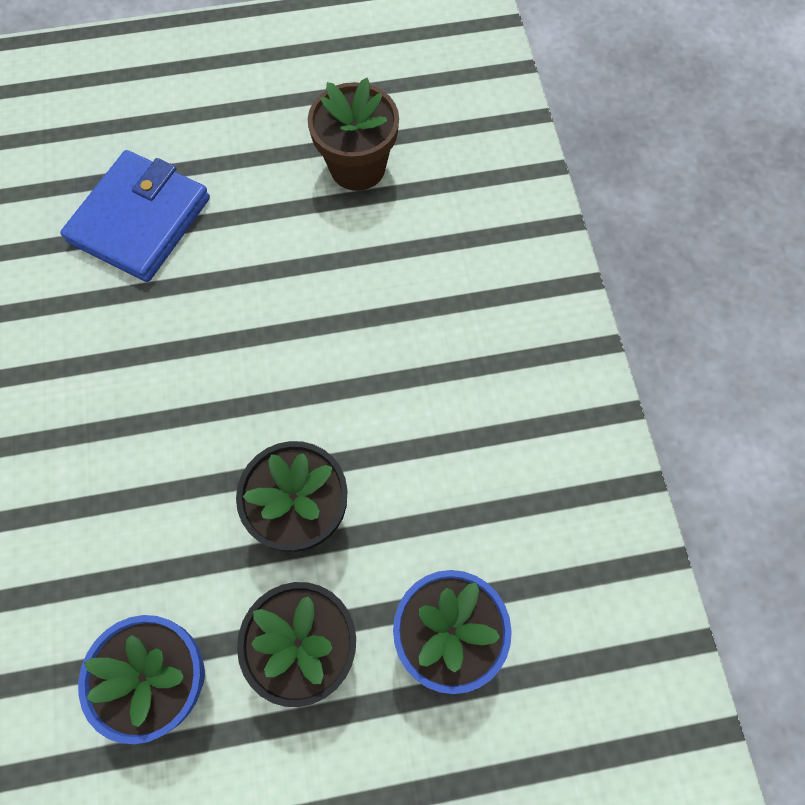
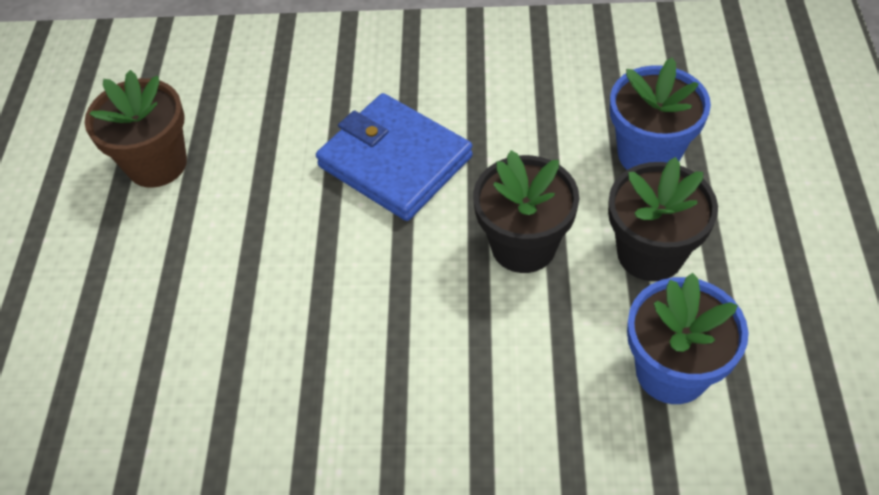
camera: 75 degrees left, 15 degrees down
blue wallet [60,150,210,282] -> blue wallet moved to [316,93,473,221]

